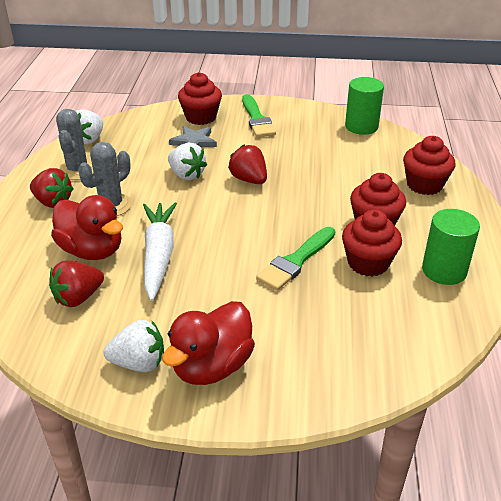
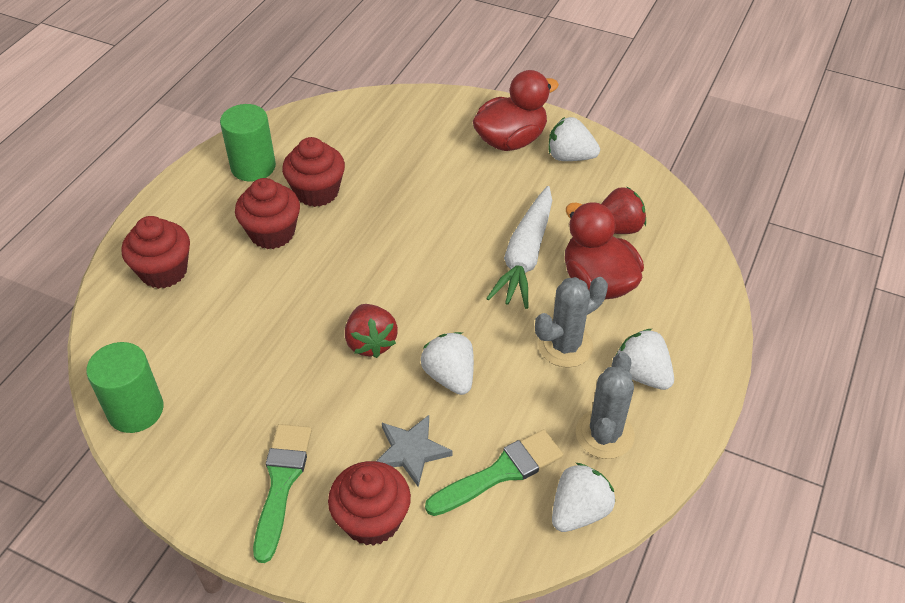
camera: 160 degrees left, 10 degrees up
red strawberry [30,168,74,208] -> white strawberry [616,329,674,390]
green brush [256,227,335,291] -> green brush moved to [425,429,564,516]

